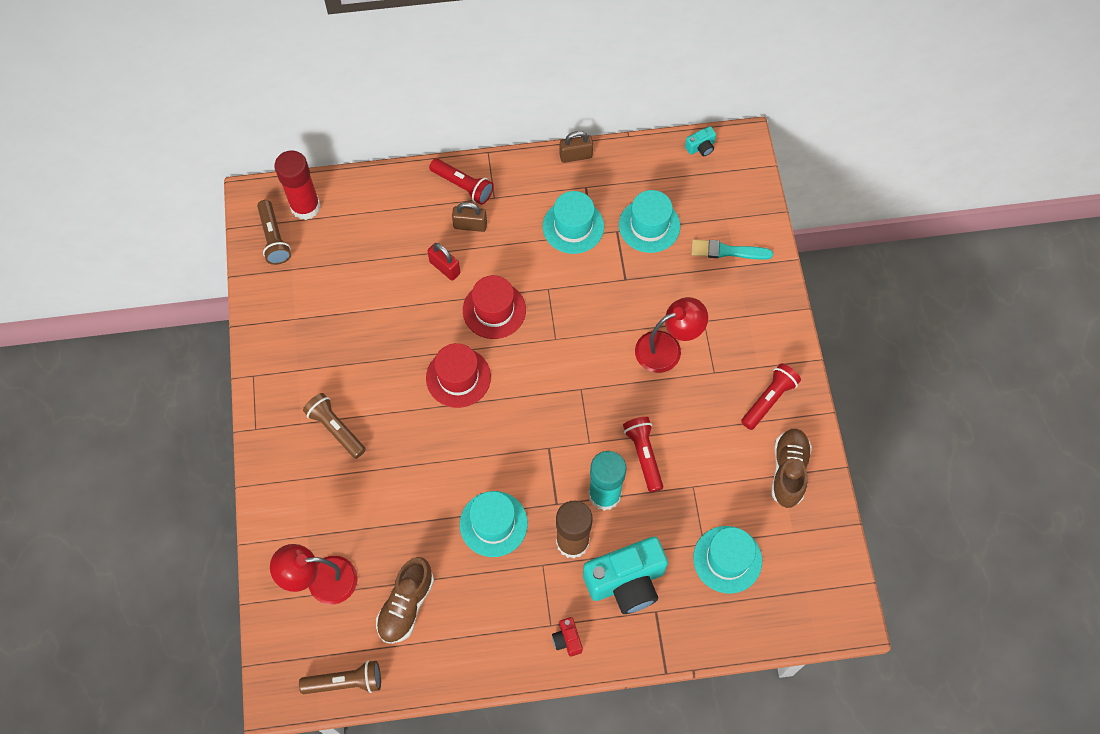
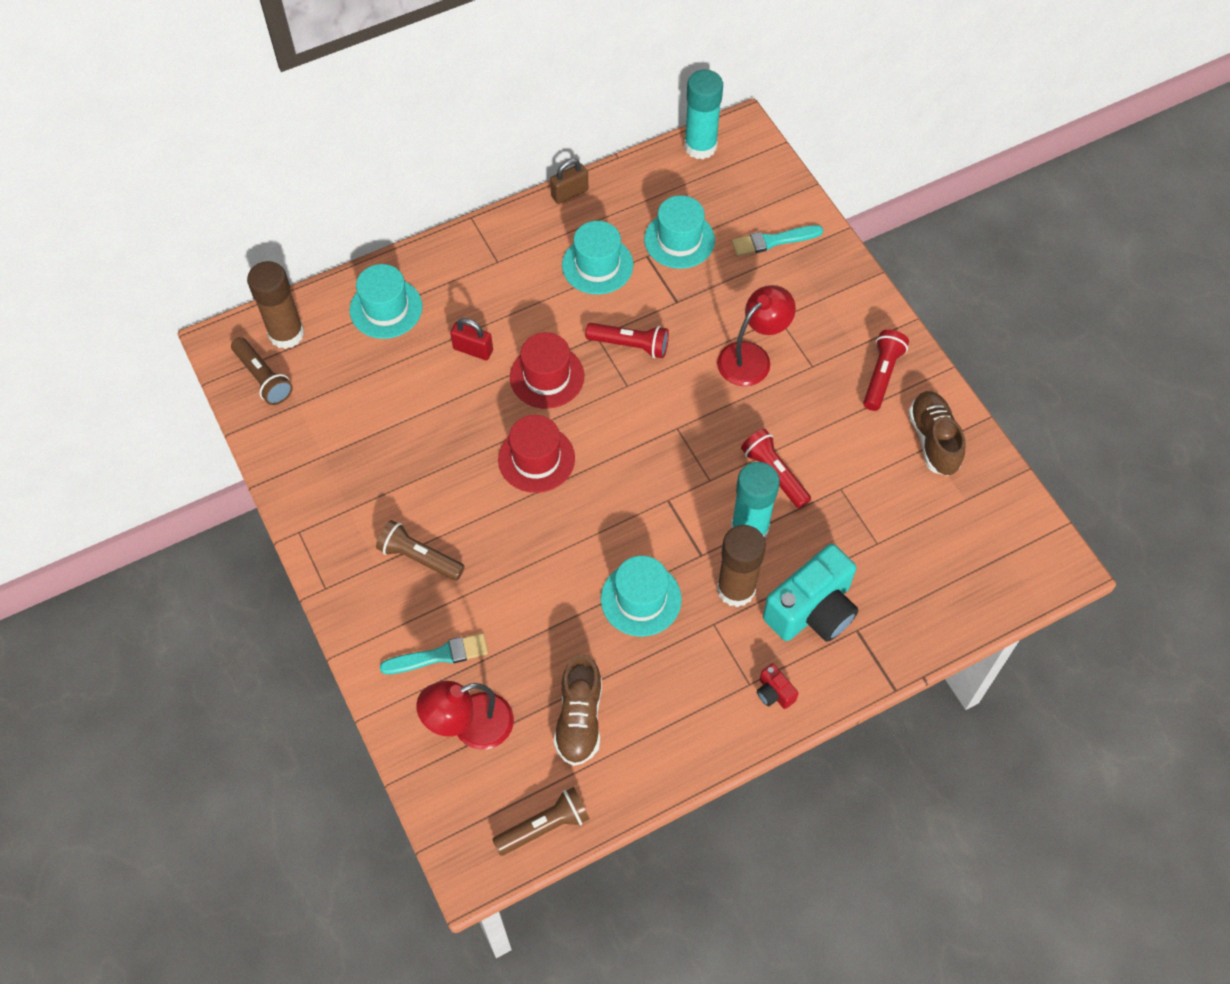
camera: 20 degrees left, 5 degrees down
red glue stick [275,150,321,220] -> brown glue stick [247,261,305,349]
red flashlight [429,159,494,205] -> red flashlight moved to [585,323,669,358]
brown padlock [452,202,487,232] -> none
turquoise camera [685,126,716,156] -> turquoise glue stick [684,70,723,159]
turquoise hat [693,526,762,594] -> turquoise hat moved to [350,264,423,339]
none -> turquoise brush [380,633,488,674]

